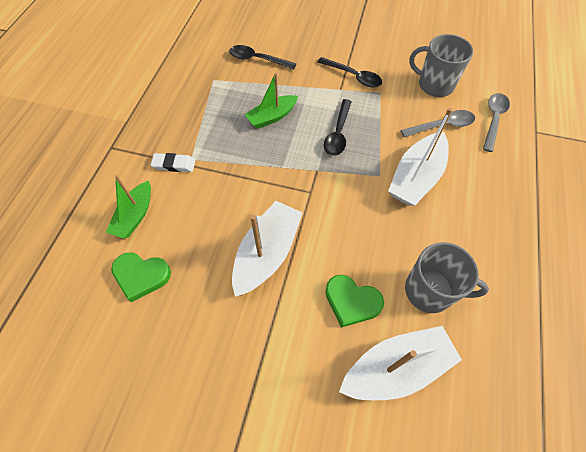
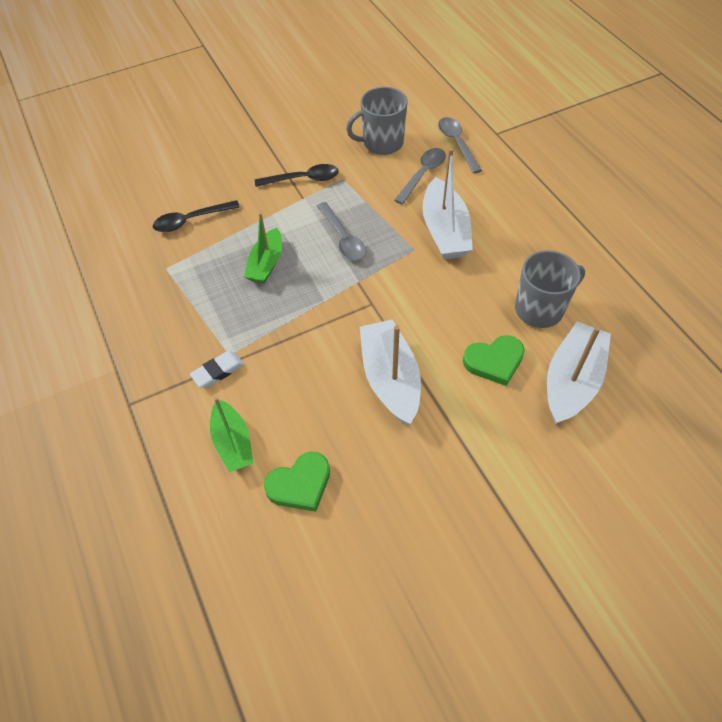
camera: 40 degrees left, 5 degrees down
black spoon [324,99,352,156] -> grey spoon [317,202,366,260]

